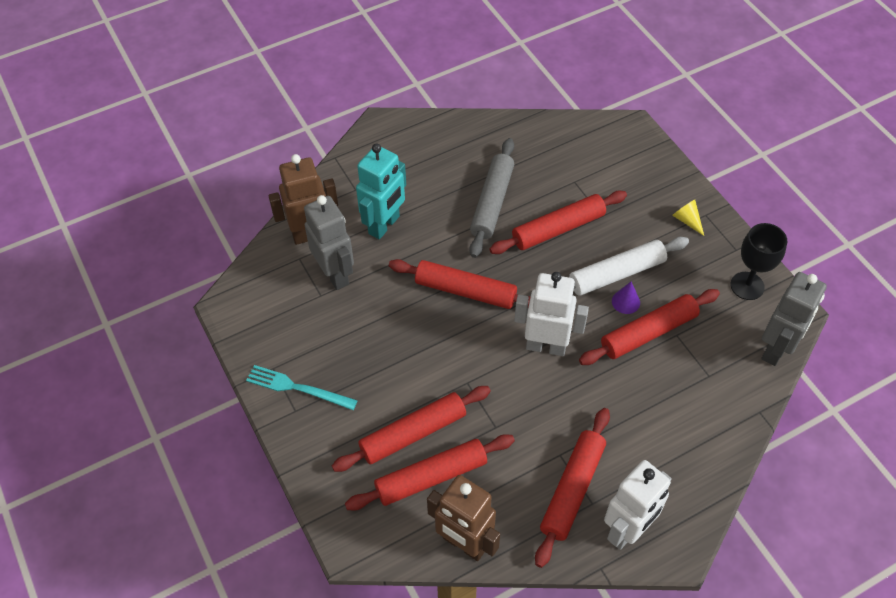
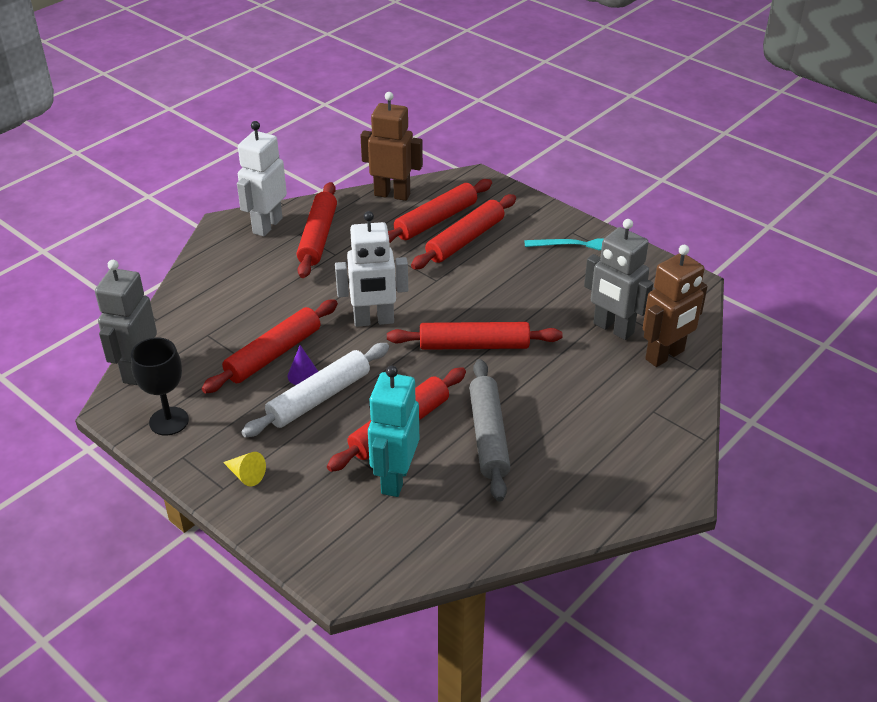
camera: 160 degrees right, 15 degrees down
turquoise robot [356,144,406,239] -> turquoise robot moved to [368,366,419,497]

